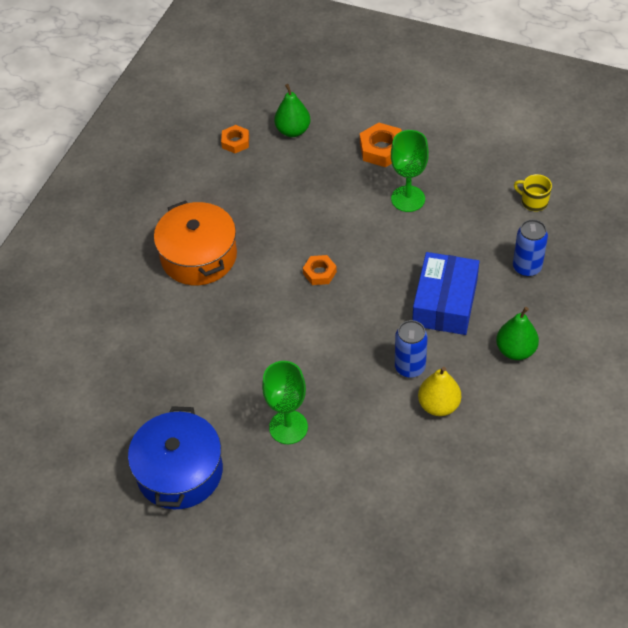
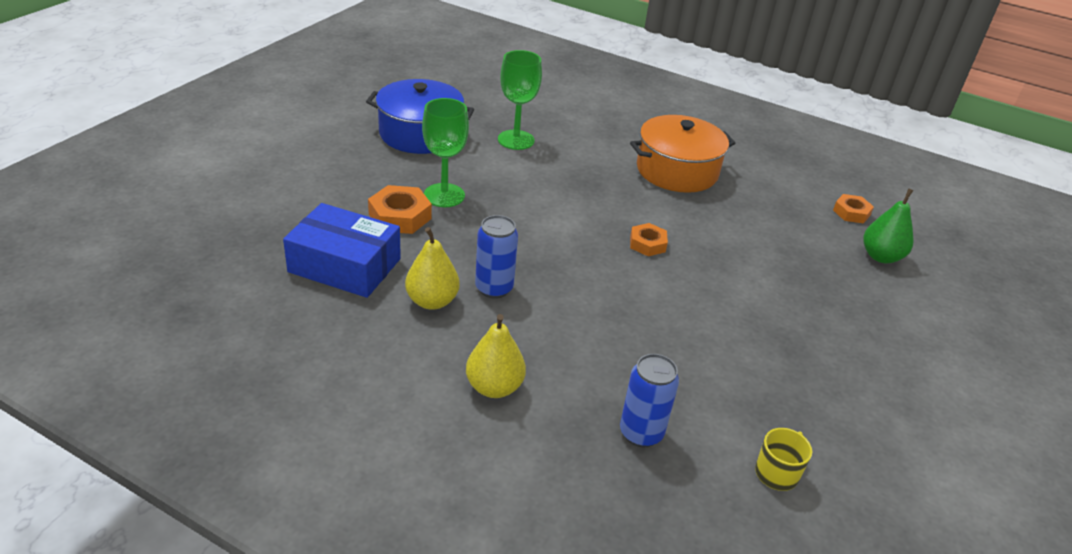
camera: 90 degrees right, 15 degrees down
orange nut [360,123,402,167] -> orange nut moved to [368,185,432,234]
green goblet [391,130,429,212] -> green goblet moved to [498,50,542,150]
blue box [413,252,479,335] -> blue box moved to [283,203,401,298]
green pear [496,307,539,360] -> yellow pear [466,314,526,398]

